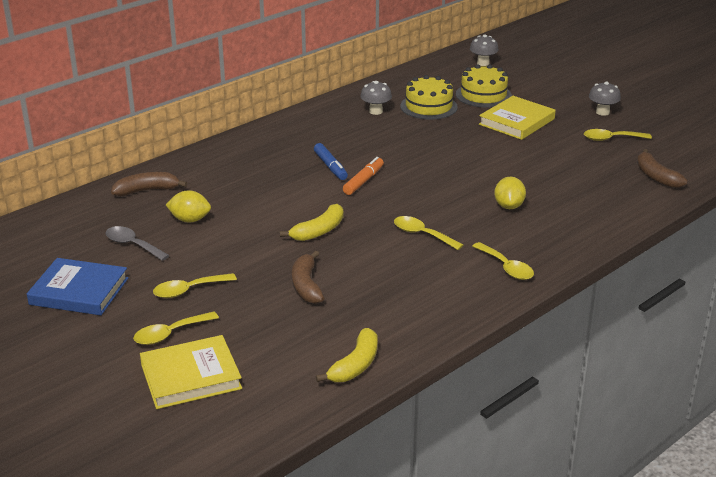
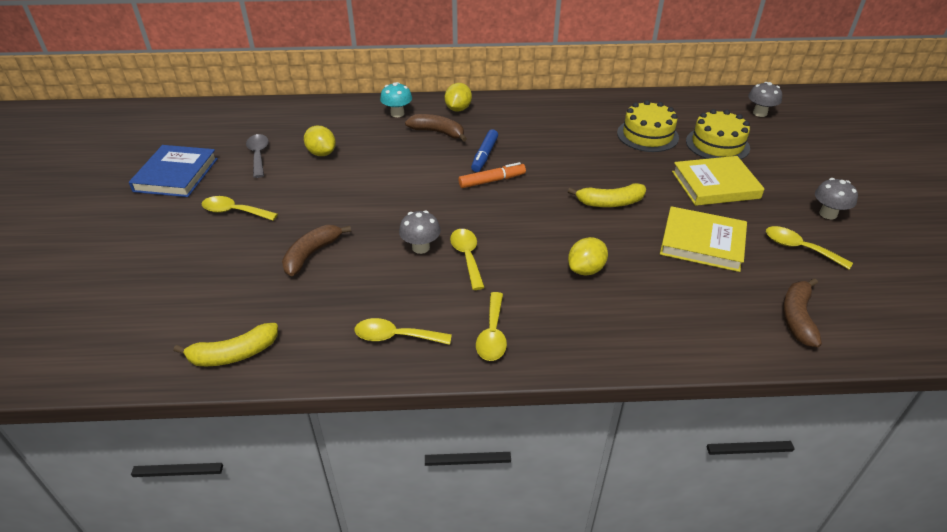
camera: 40 degrees right, 10 degrees up
blue book [27,258,128,315] -> blue book turned 45 degrees clockwise [129,145,218,197]
brown banana [111,172,187,196] -> brown banana moved to [405,114,467,142]
yellow spoon [133,311,219,345] -> yellow spoon moved to [355,318,452,345]
yellow book [140,335,242,409] -> yellow book moved to [660,206,747,272]
yellow banana [280,204,343,241] -> yellow banana moved to [568,183,646,207]
grey mushroom [360,81,392,115] -> grey mushroom moved to [399,210,441,254]
none -> turquoise mushroom [380,82,412,117]
none -> yellow lemon [445,83,472,112]

